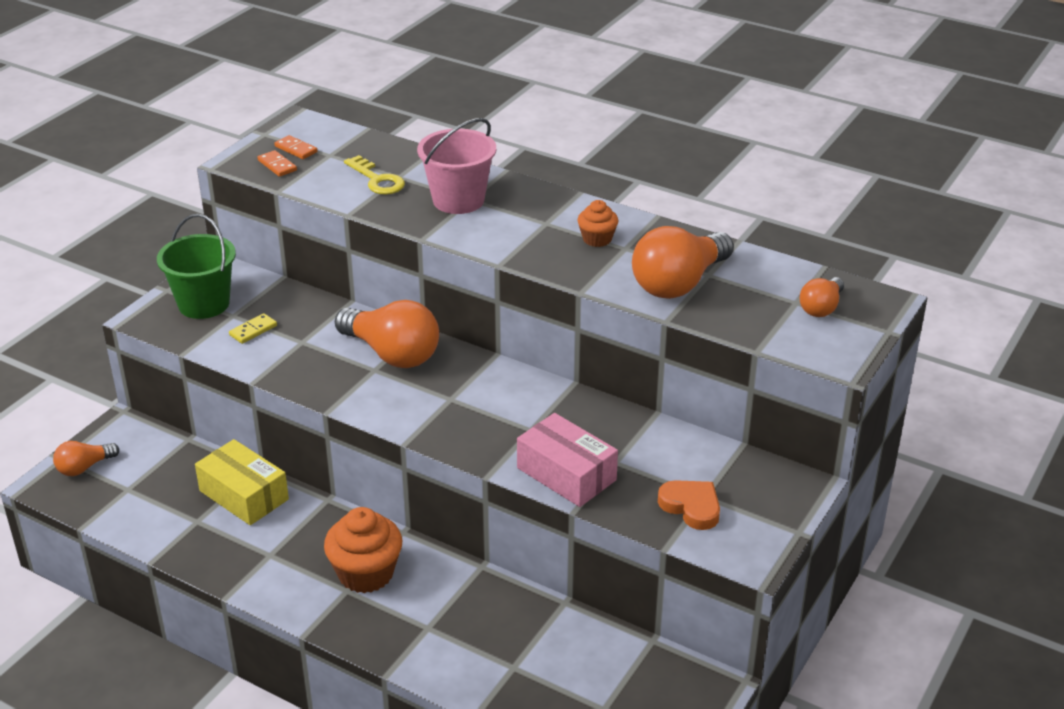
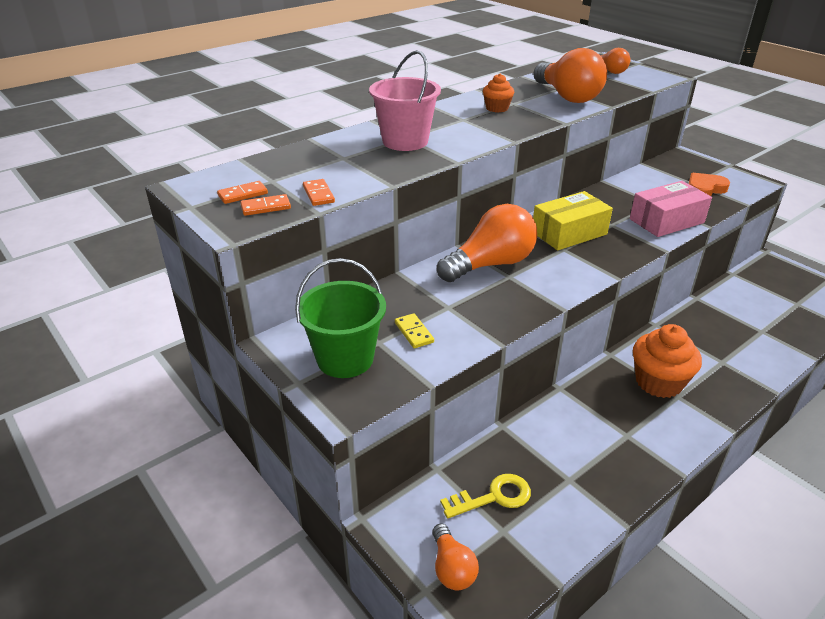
camera: 70 degrees left, 0 degrees up
yellow box [195,439,289,525] -> yellow box moved to [533,191,613,251]
yellow key [344,155,405,194] -> yellow key moved to [440,474,531,518]
none -> orange domino [303,179,335,206]

